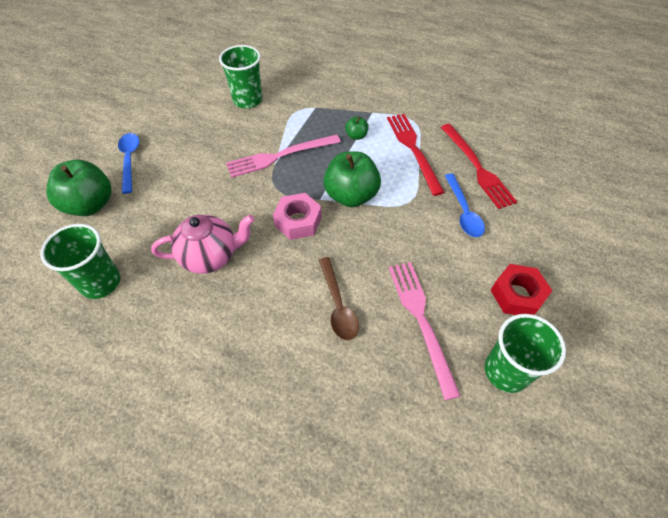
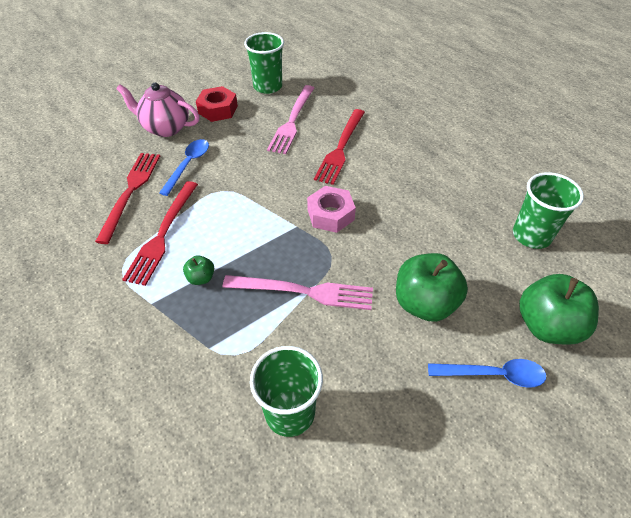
camera: 150 degrees left, 5 degrees down
blue spoon [118,133,140,194] -> blue spoon turned 105 degrees counterclockwise [428,359,546,388]
pink teapot [151,215,255,274] -> pink teapot moved to [116,83,200,137]
brown spoon [319,257,359,340] -> red fork [314,109,365,185]
green apple [323,151,381,207] -> green apple moved to [396,253,468,322]

